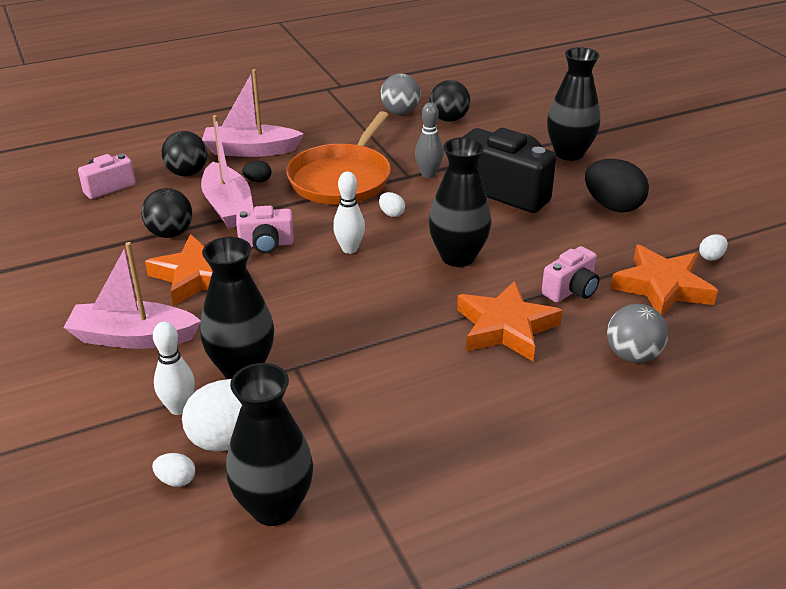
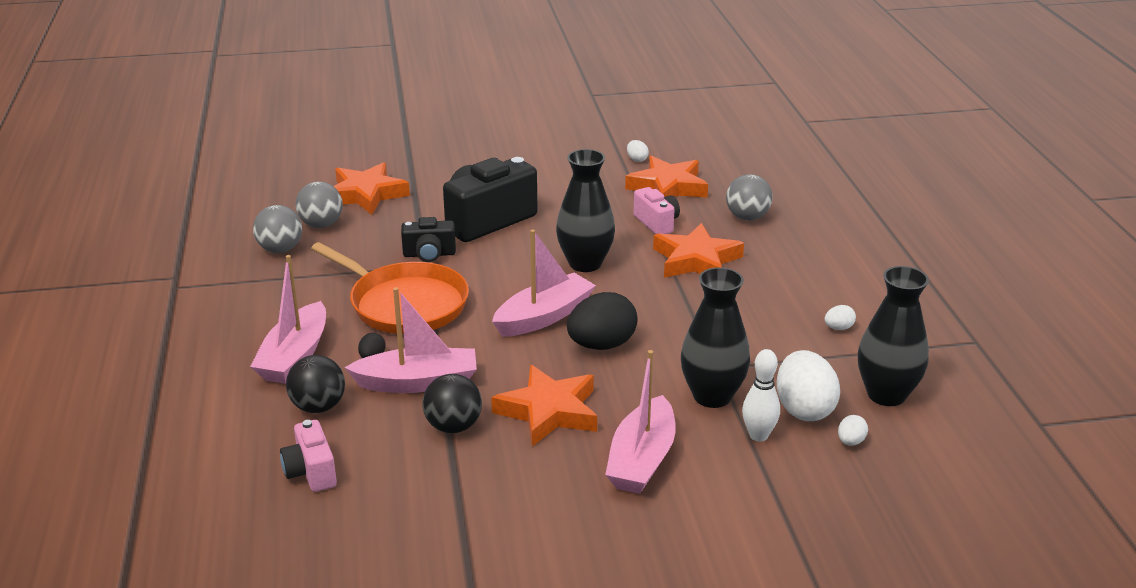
camera: 75 degrees left, 5 degrees down
pink camera [236,206,294,254] -> none
white bowling pin [333,172,365,254] -> pink boat [492,229,596,337]
white egg [379,192,405,217] -> white egg moved to [825,305,856,330]
grey bowling pin [415,102,443,178] -> black camera [401,217,456,262]
black ball [430,80,470,122] -> grey ball [295,181,343,228]
black vase [547,47,600,161] -> none
black egg [585,159,649,212] -> black egg moved to [567,292,638,350]
none -> orange star [334,162,410,215]

